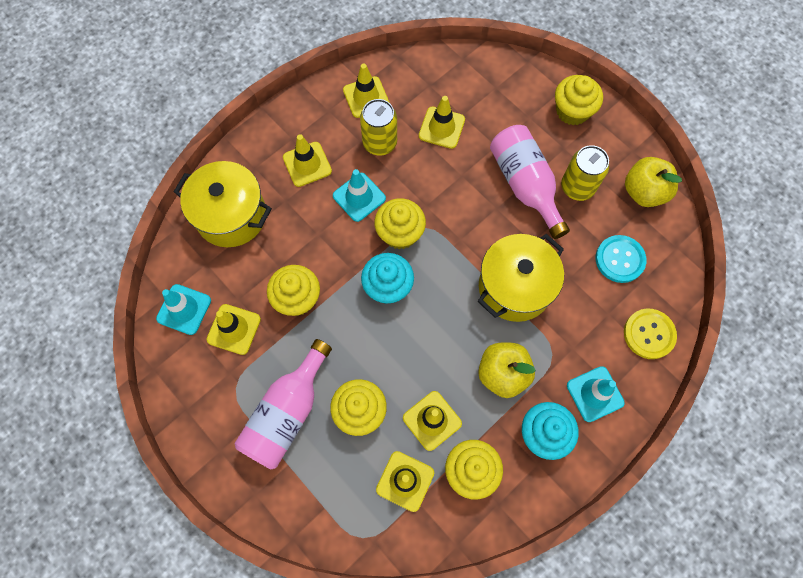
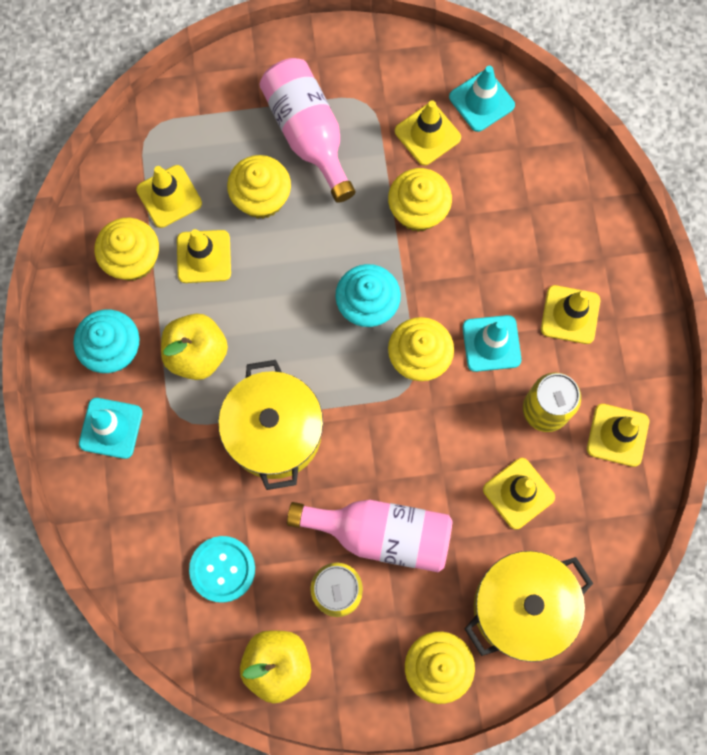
camera: 125 degrees right, 5 degrees up
yellow pot [174,161,272,247] -> yellow pot moved to [465,551,593,662]
yellow button [624,309,677,359] -> none

